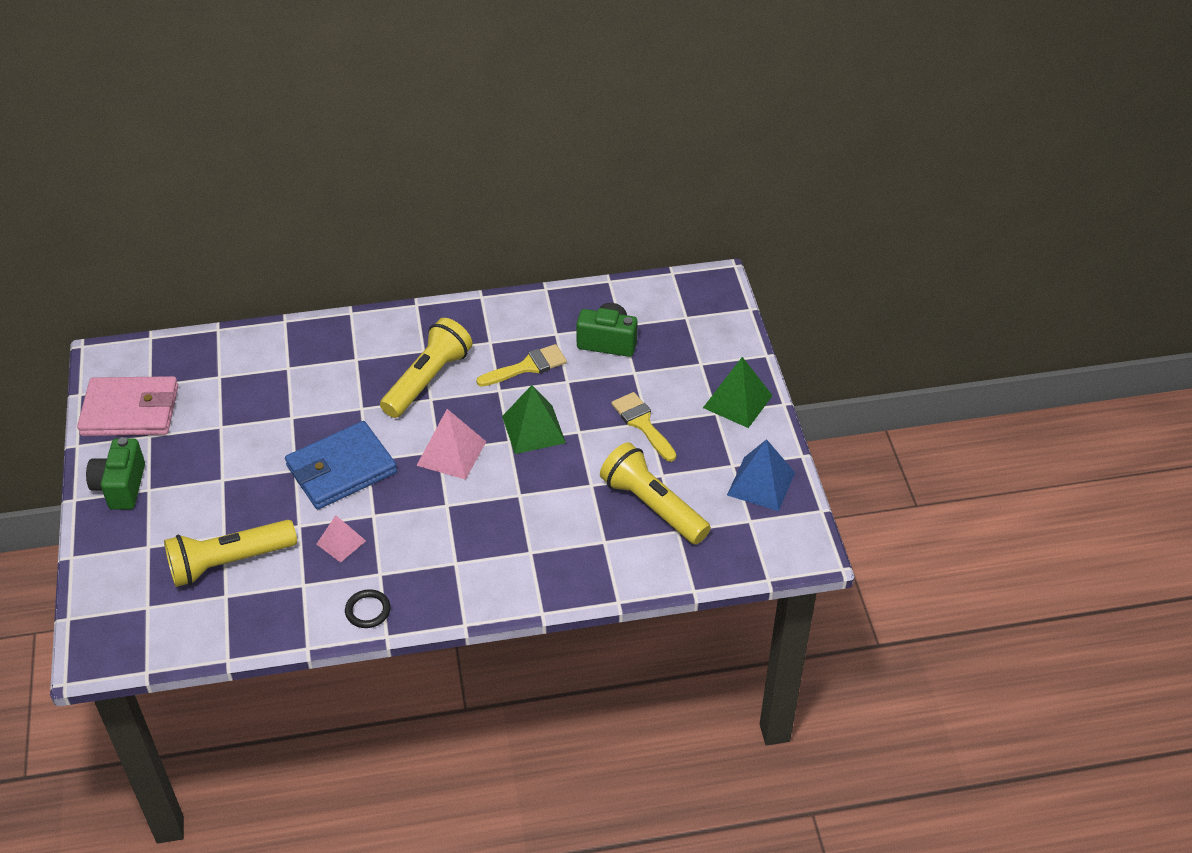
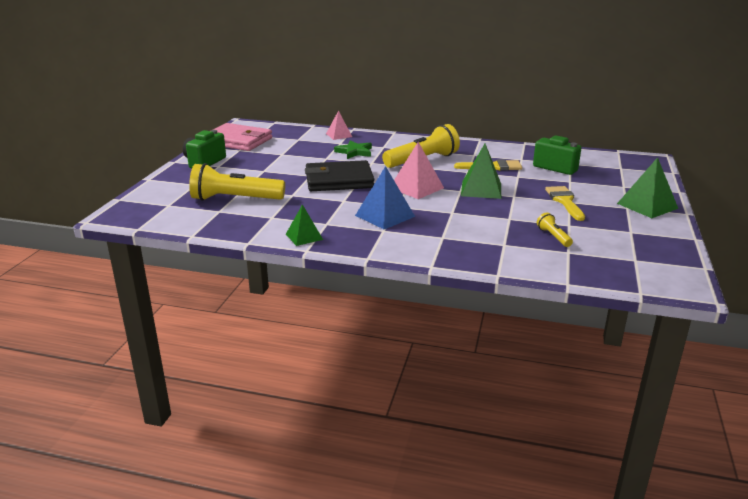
camera: 25 degrees right, 20 degrees down
blue wallet [285,421,397,509] -> black wallet [305,160,374,191]
pink pyramid [316,515,366,562] -> pink pyramid moved to [326,110,352,140]
black ring [345,589,391,628] -> green pyramid [286,204,323,246]
yellow flashlight [600,442,711,544] -> yellow flashlight [537,212,573,247], size x0.46
blue pyramid [727,439,795,511] -> blue pyramid moved to [355,166,415,230]
none -> green star [334,140,372,159]

